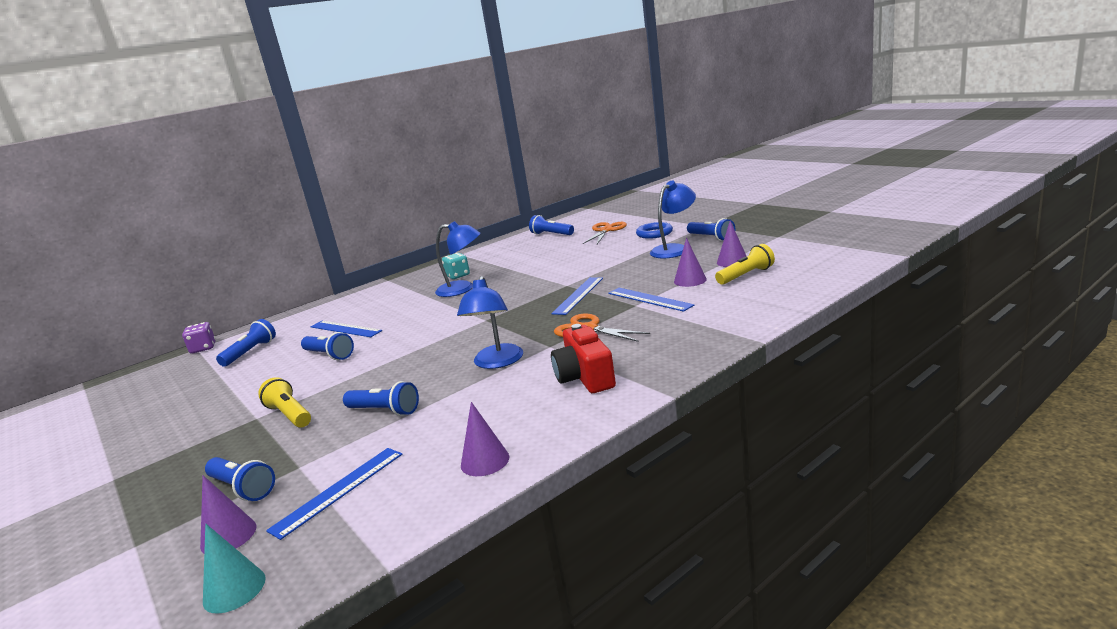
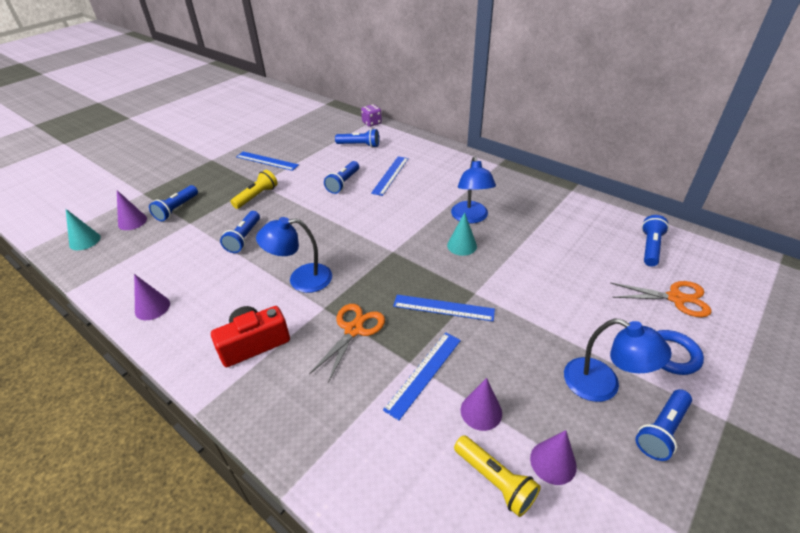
camera: 75 degrees right, 20 degrees up
blue ruler [266,448,403,540] -> blue ruler moved to [236,152,299,171]
turquoise dice [442,253,470,279] -> none
none -> turquoise cone [447,212,477,256]

